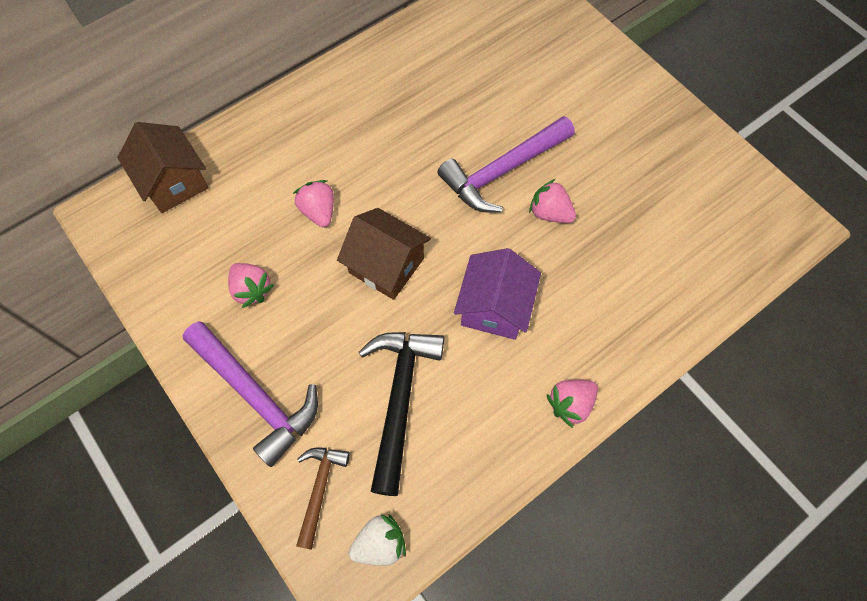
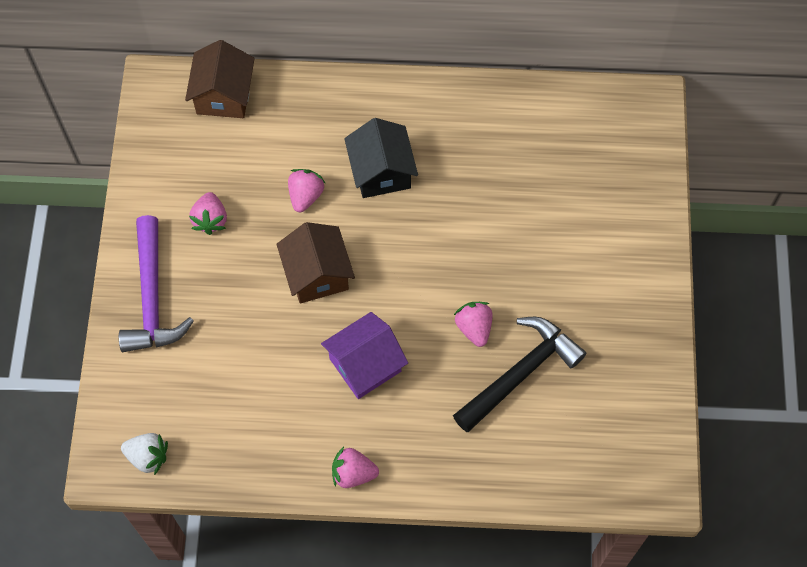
camera: 40 degrees right, 0 degrees up
brown hammer [296,448,350,550] -> none
black hammer [359,332,444,496] -> black hammer moved to [453,317,586,432]
purple hammer [438,116,575,213] -> none
none -> black house [344,118,418,198]

